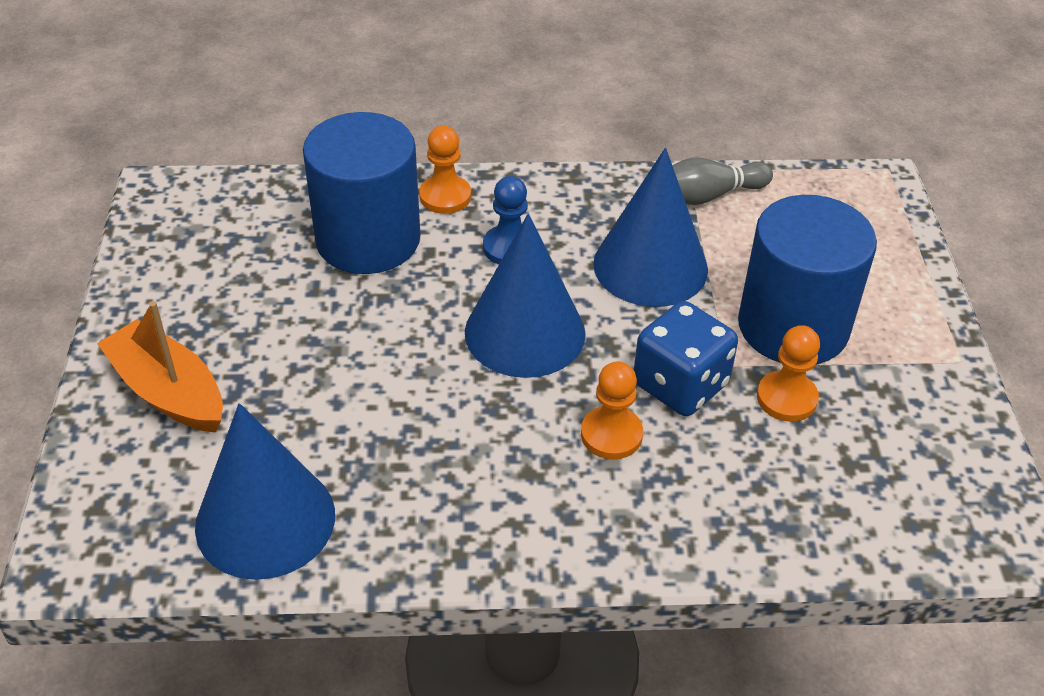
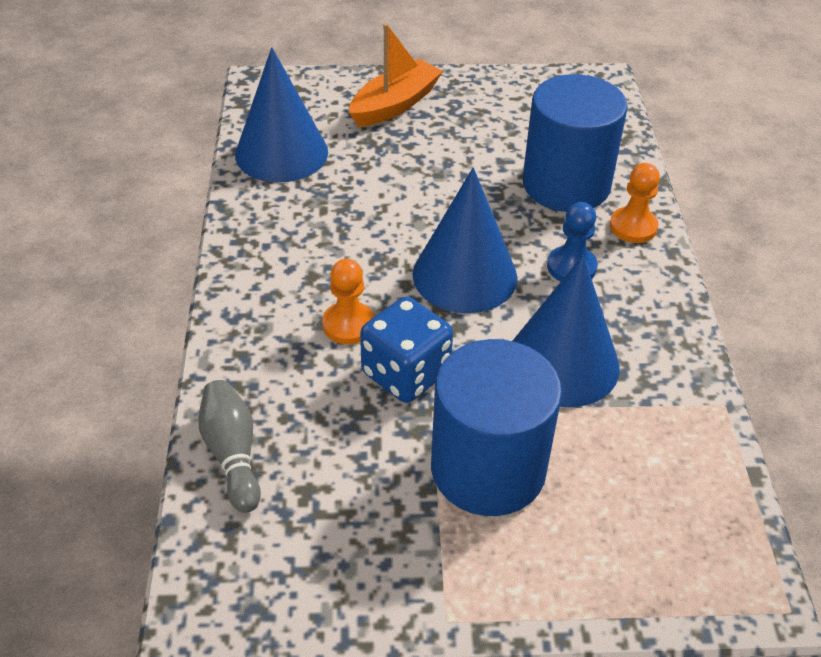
camera: 90 degrees right, 0 degrees up
grey bowling pin [672,158,773,205] -> grey bowling pin moved to [198,380,261,513]
orange pawn [757,325,820,422] -> none

